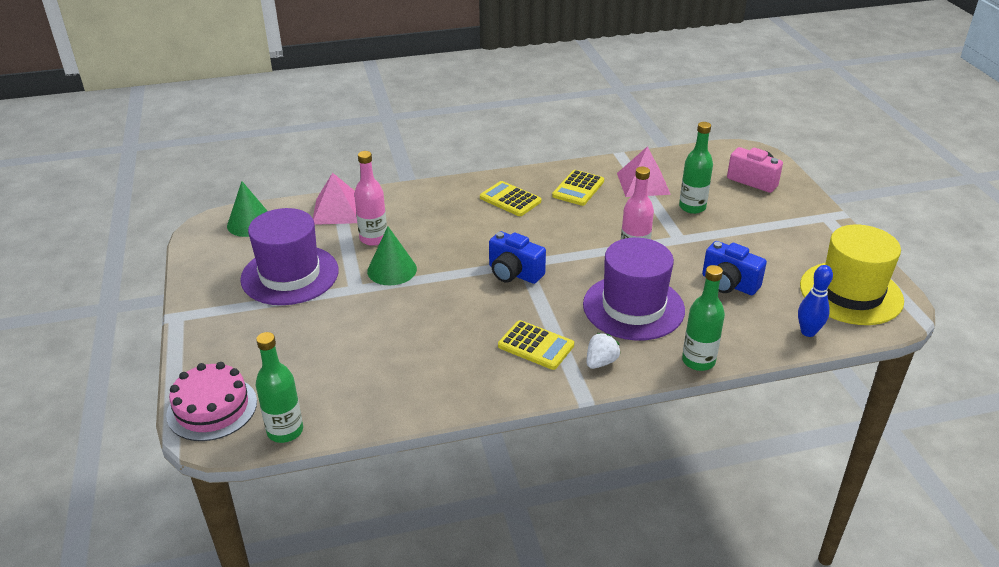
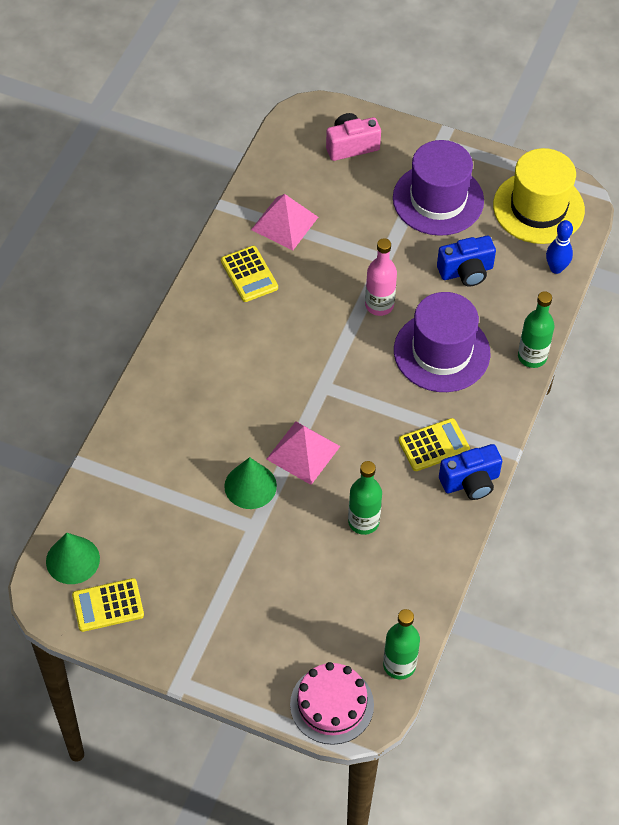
camera: 55 degrees left, 20 degrees up
purple hat [240,208,339,305] -> purple hat moved to [393,140,484,236]
pink pyramid [313,173,357,225] -> pink pyramid moved to [267,422,340,485]
pink bottle [354,151,387,246] -> none
yellow calculator [480,181,541,216] -> yellow calculator moved to [72,578,144,632]
blue camera [489,231,546,284] -> blue camera moved to [439,444,502,500]
white strawberry [587,333,621,369] -> none
green bottle [679,122,713,214] -> green bottle moved to [348,461,382,535]

